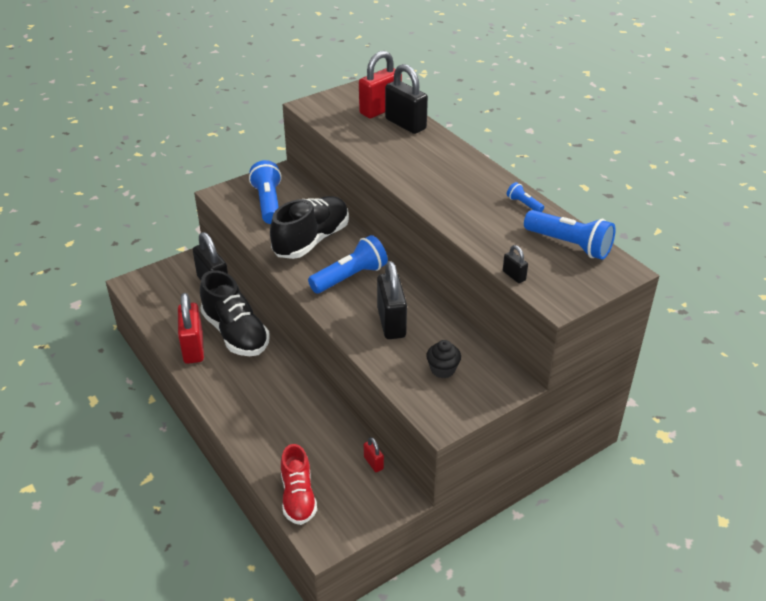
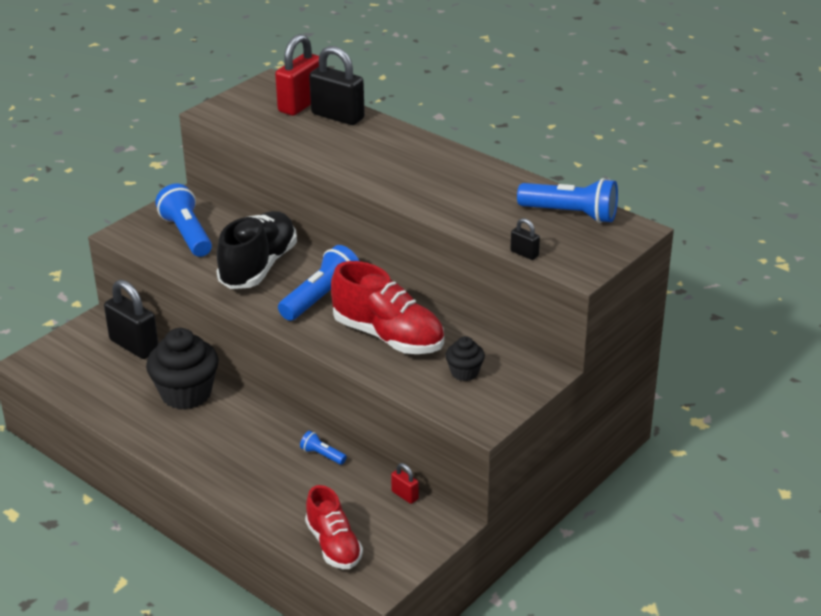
camera: 15 degrees left, 5 degrees down
red padlock [178,293,204,364] -> none
black shoe [200,270,270,356] -> black cupcake [146,328,219,410]
black padlock [377,261,407,339] -> red shoe [331,261,444,354]
blue flashlight [507,182,544,212] -> blue flashlight moved to [300,431,347,465]

